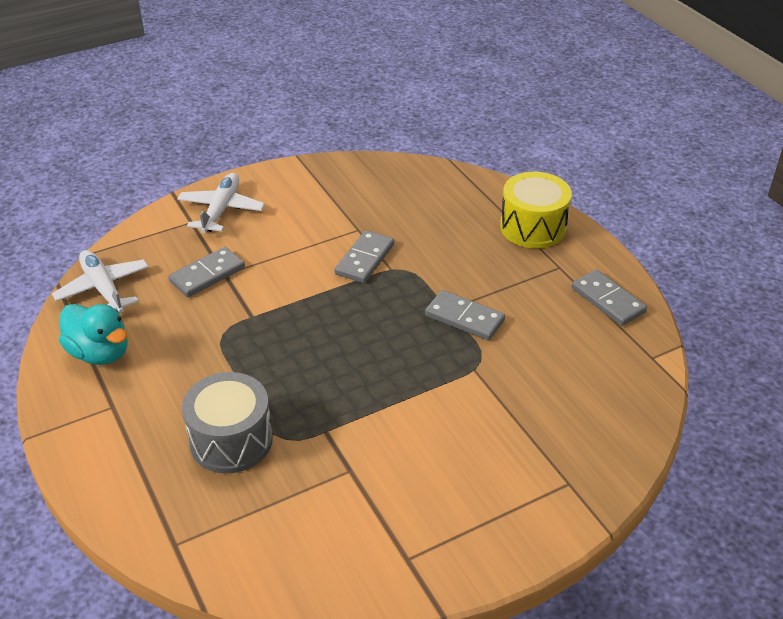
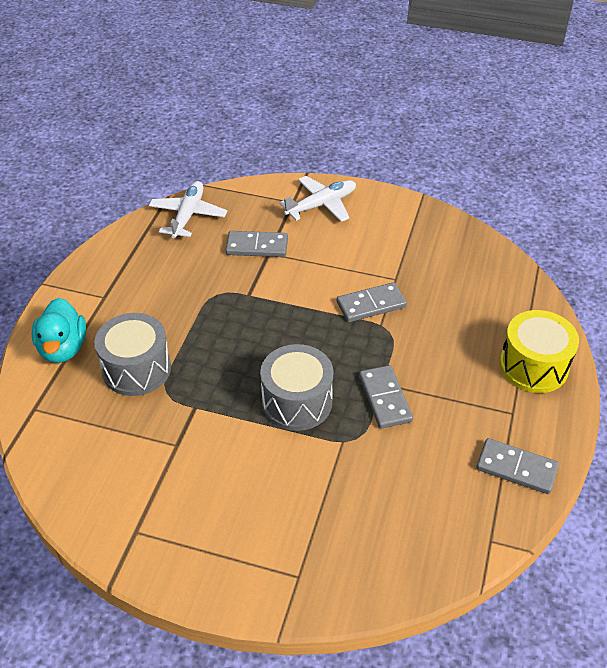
camera: 45 degrees right, 5 degrees up
turquoise duck [59,304,128,365] -> turquoise duck moved to [32,298,86,363]
grey domino [571,269,647,326] -> grey domino turned 75 degrees counterclockwise [476,438,559,494]
none -> grey drum [260,344,334,431]

